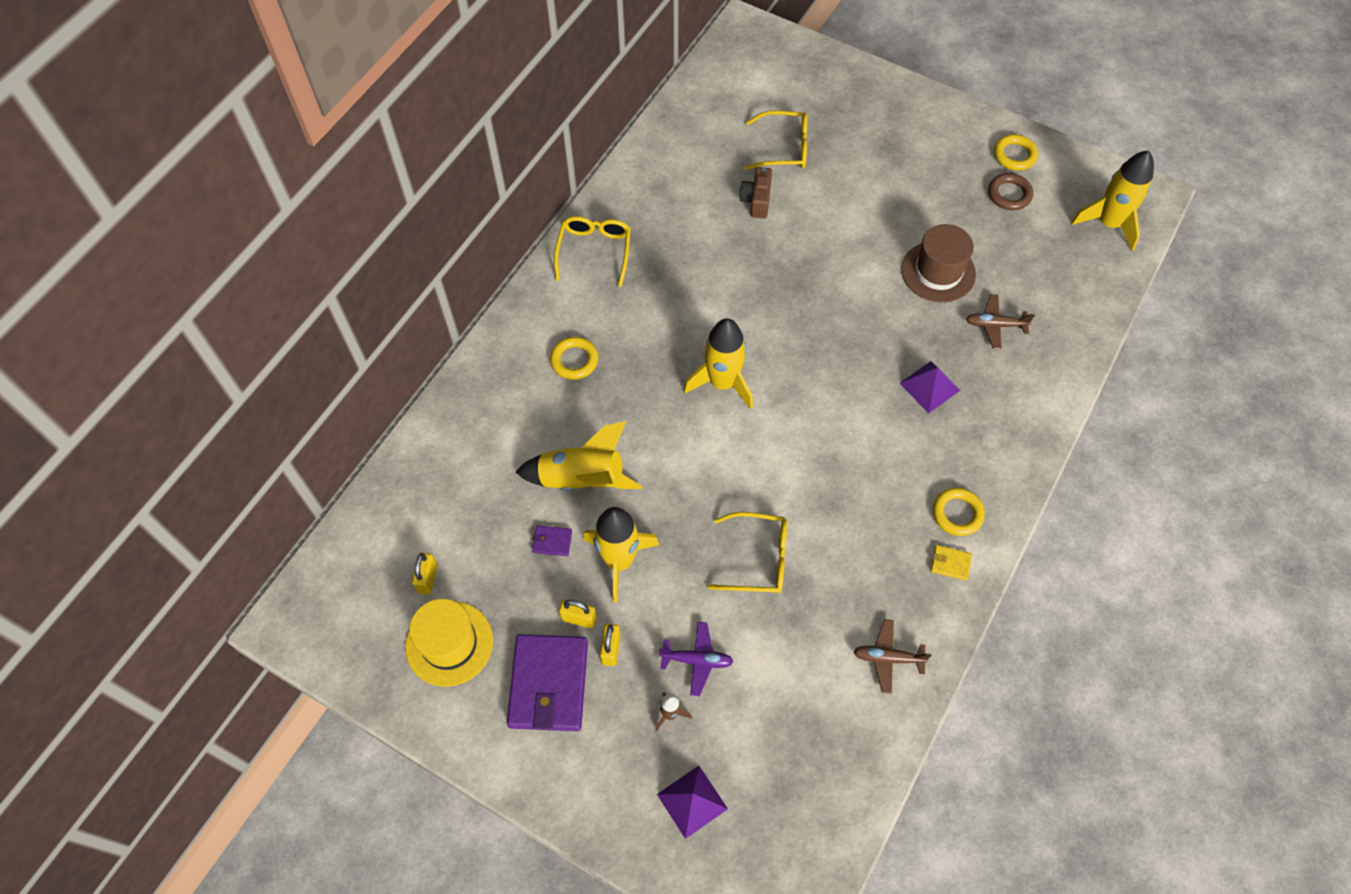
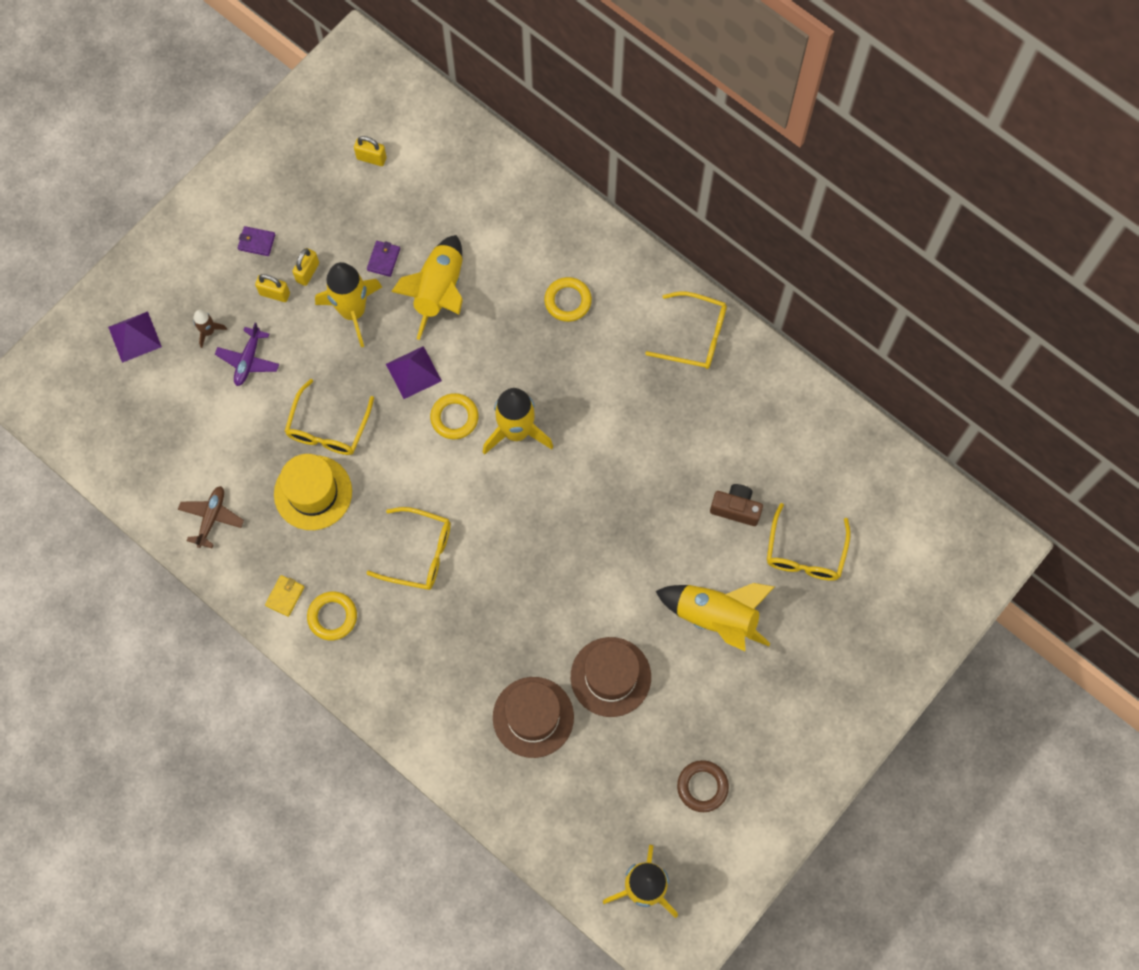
camera: 100 degrees right, 10 degrees up
yellow hat [405,599,493,687] -> yellow hat moved to [274,454,352,530]
purple wallet [507,634,588,731] -> purple wallet [238,226,275,256], size x0.42
purple pyramid [899,361,960,413] -> purple pyramid moved to [386,346,442,399]
brown plane [966,294,1035,350] -> brown hat [493,677,574,758]
yellow ring [994,134,1038,170] -> yellow ring moved to [430,393,479,439]
none -> yellow glasses [367,507,451,590]
none -> yellow rocket [656,583,775,651]

